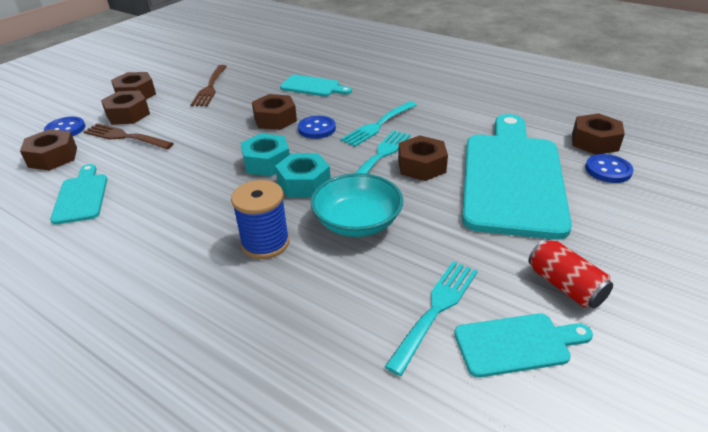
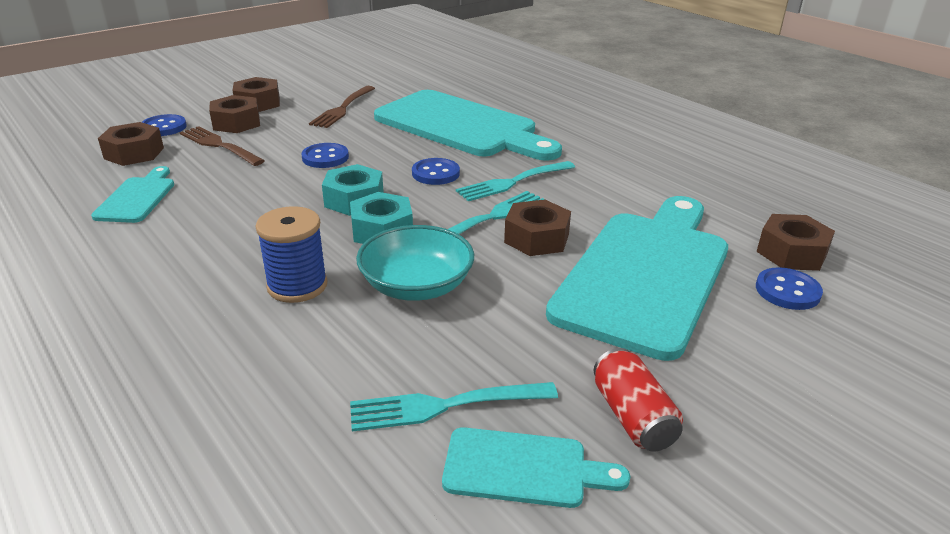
camera: 15 degrees right, 5 degrees down
brown nut [252,94,297,130] -> none
turquoise cutting board [280,75,352,97] -> turquoise cutting board [374,90,562,161], size x2.19
turquoise fork [385,261,478,376] -> turquoise fork turned 150 degrees counterclockwise [350,382,558,431]
none -> blue button [301,143,349,168]

